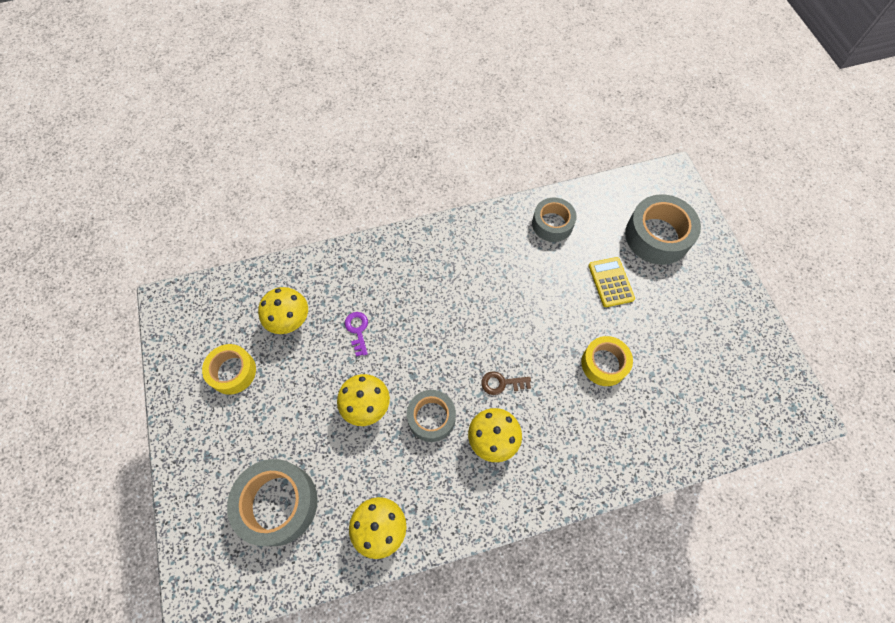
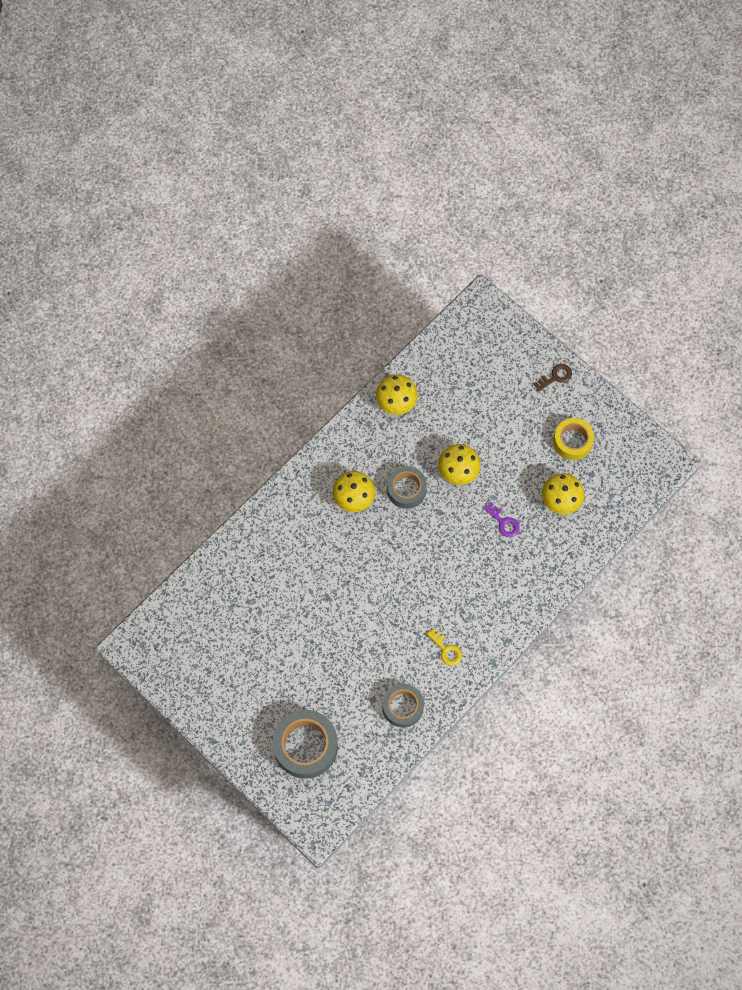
camera: 150 degrees right, 5 degrees up
grey tape [227,459,318,546] -> none
brown key [481,371,531,395] -> brown key moved to [534,364,572,392]
yellow tape [581,336,633,386] -> none
yellow calculator [588,257,635,307] -> none
none -> yellow key [427,628,462,666]

